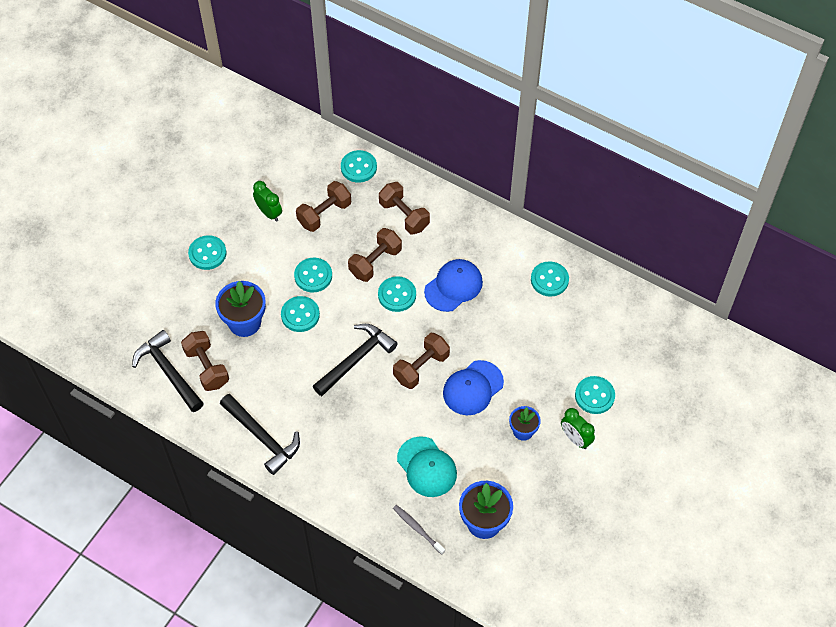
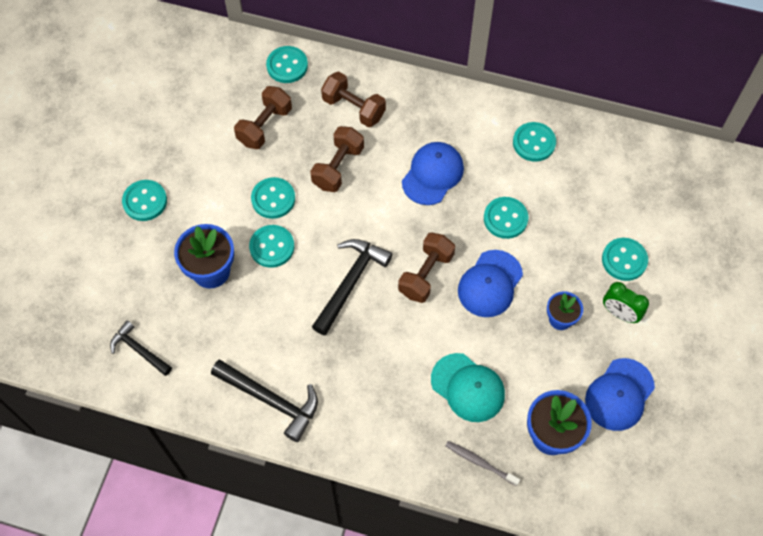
camera: 15 degrees left, 5 degrees up
black hammer [132,330,204,412] -> black hammer [110,321,172,376], size x0.63
brown dumbbell [181,331,229,391] -> none
green clock [253,181,282,222] -> none
turquoise button [378,276,416,312] -> turquoise button moved to [484,197,528,239]
none -> blue cap [585,358,655,431]

